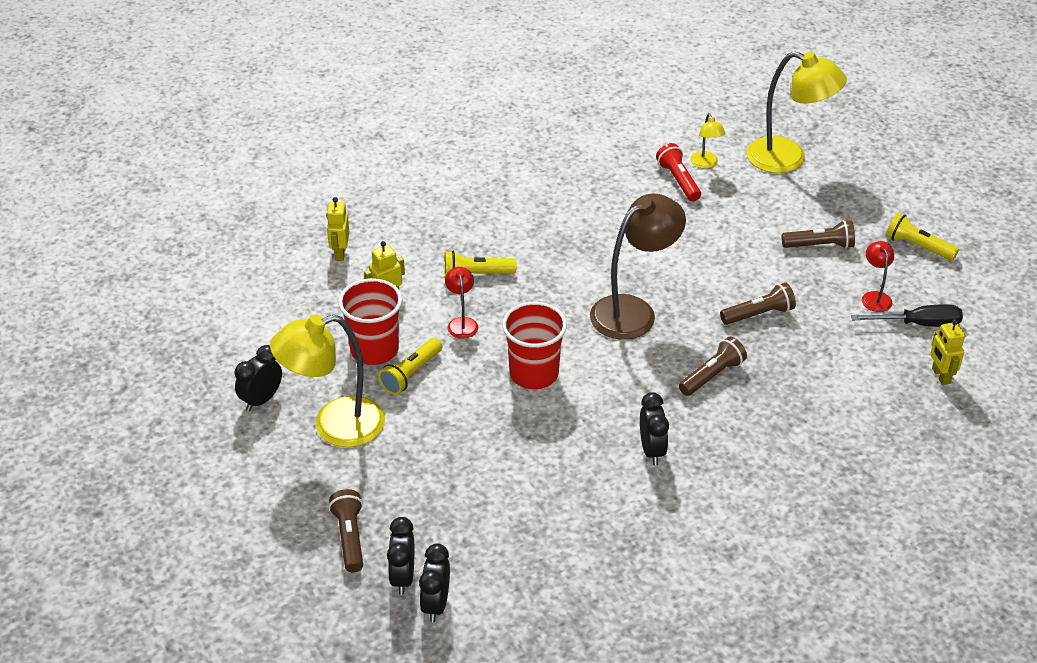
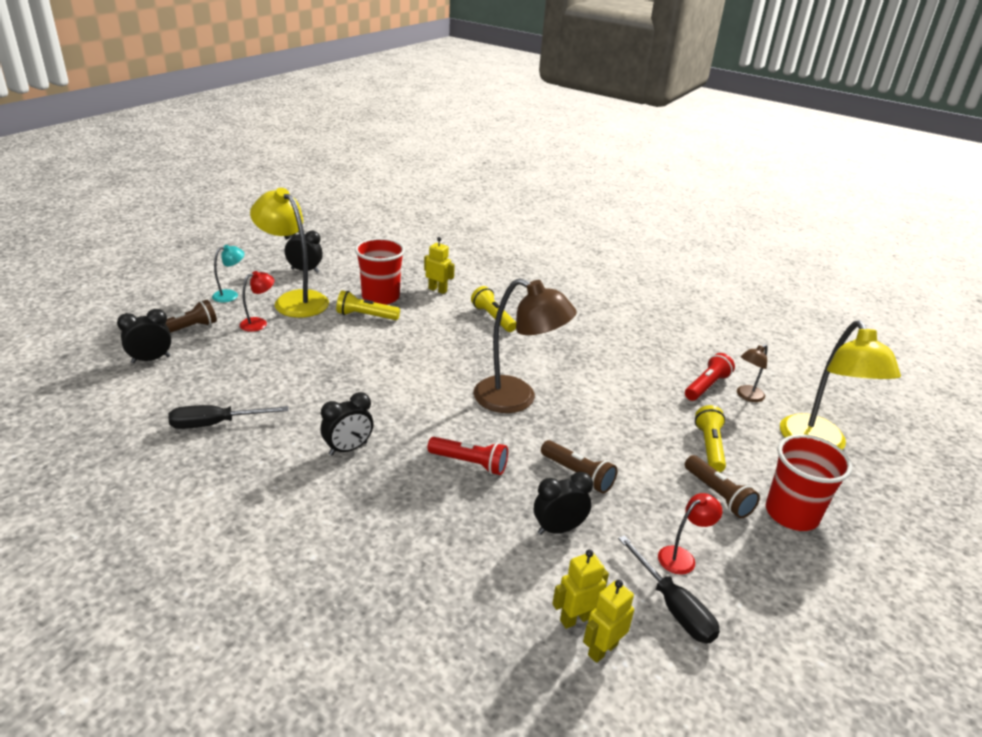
camera: 60 degrees right, 10 degrees down
yellow robot [326,197,349,261] -> yellow robot moved to [552,549,609,629]
black clock [419,544,450,622] -> black clock moved to [534,472,593,535]
red lamp [445,267,478,339] -> red lamp moved to [240,271,274,332]
red cup [502,302,567,389] -> red cup moved to [766,434,852,531]
brown flashlight [679,337,747,396] -> red flashlight [427,437,508,475]
yellow lamp [690,113,726,169] -> brown lamp [737,344,767,402]
yellow flashlight [886,213,959,261] -> yellow flashlight moved to [695,405,726,472]
none -> black screwdriver [168,405,289,429]
none -> turquoise lamp [212,245,244,302]

